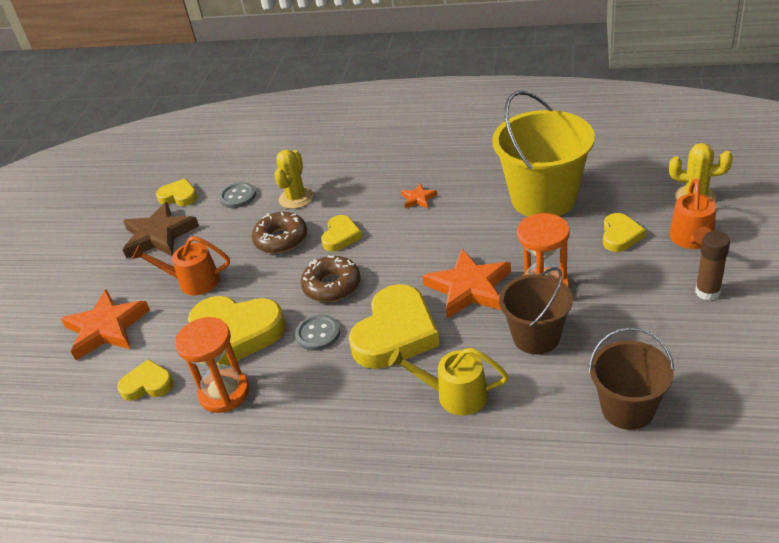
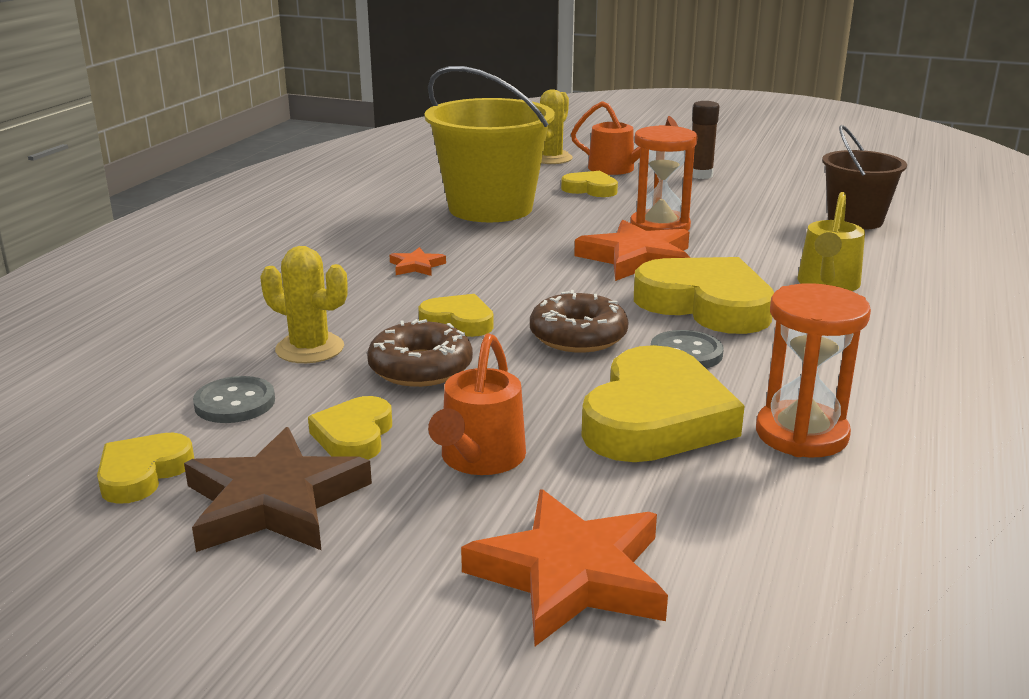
camera: 85 degrees left, 15 degrees down
yellow heart [117,359,174,401] -> yellow heart moved to [308,396,392,460]
brown bucket [499,267,573,354] -> none

